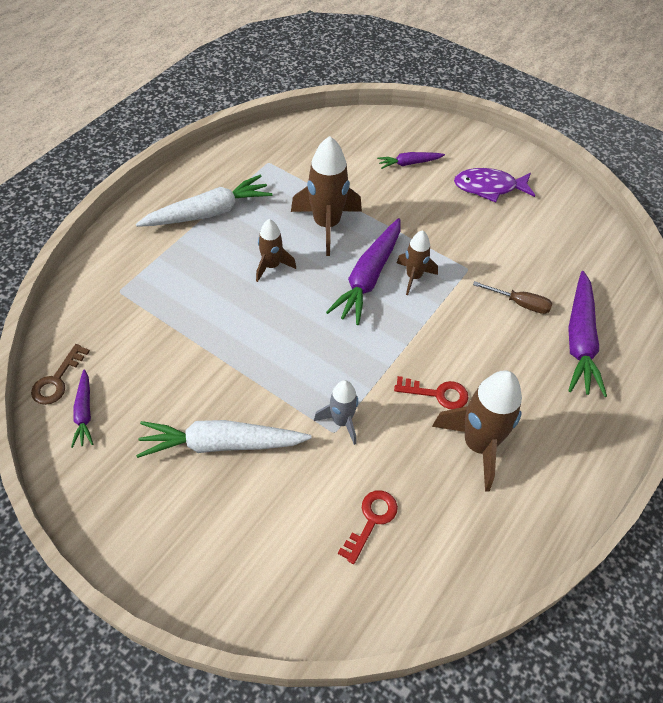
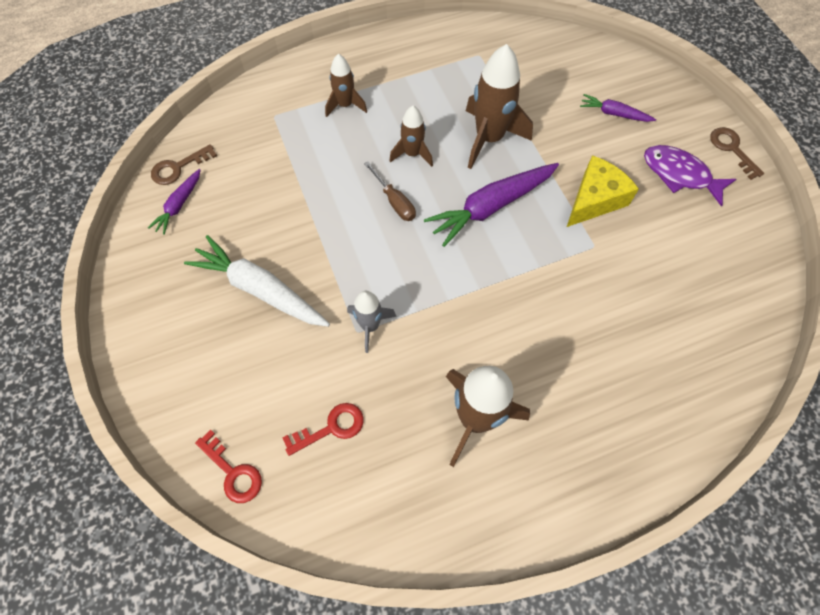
camera: 35 degrees right, 10 degrees up
white carrot [136,175,273,227] -> none
red key [394,376,468,409] -> red key moved to [195,430,262,503]
brown rocket [397,230,438,295] -> brown rocket moved to [325,54,367,117]
brown screwdriver [473,281,552,314] -> brown screwdriver moved to [364,161,416,221]
purple carrot [568,271,607,397] -> none
none -> yellow cheese [567,155,639,227]
none -> brown key [710,127,764,180]

